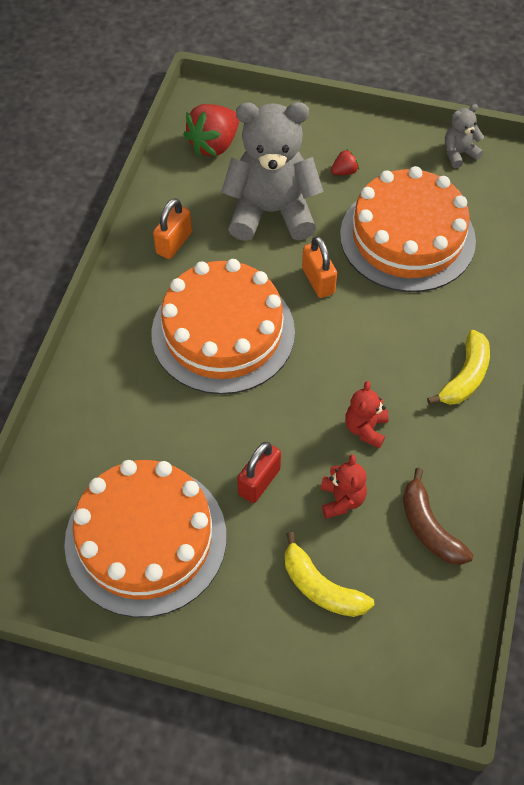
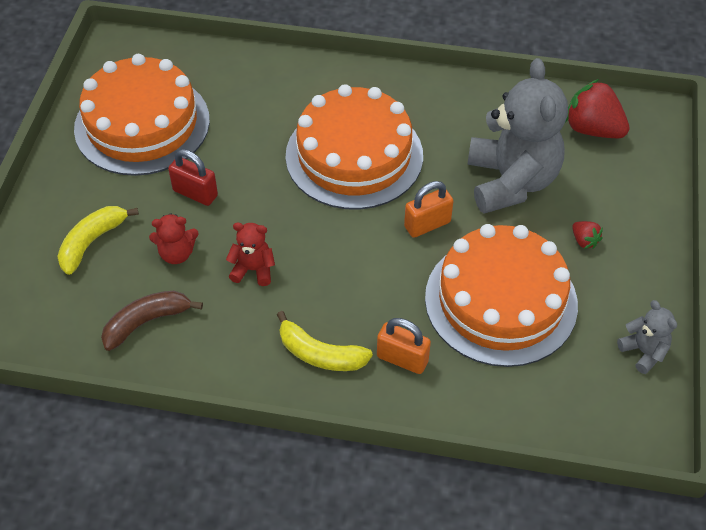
camera: 85 degrees right, 5 degrees down
orange padlock [153,198,192,259] -> orange padlock moved to [377,318,431,374]

